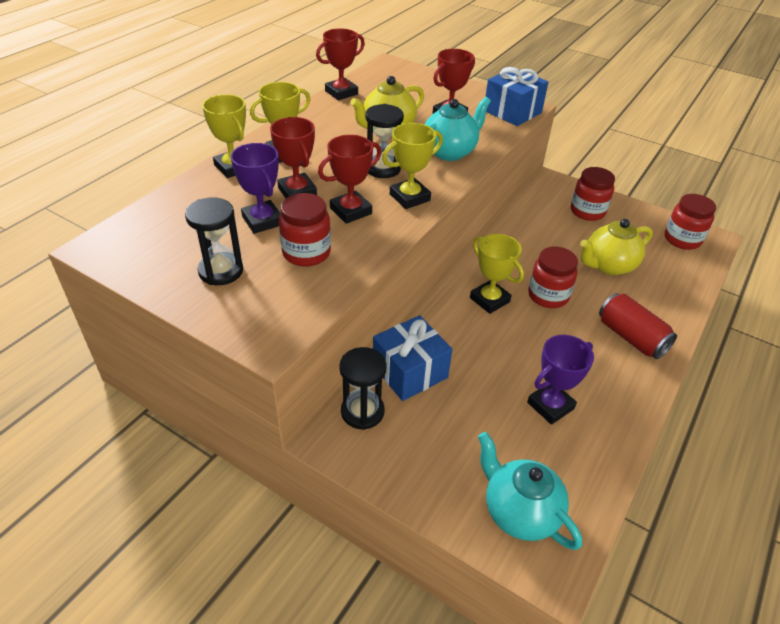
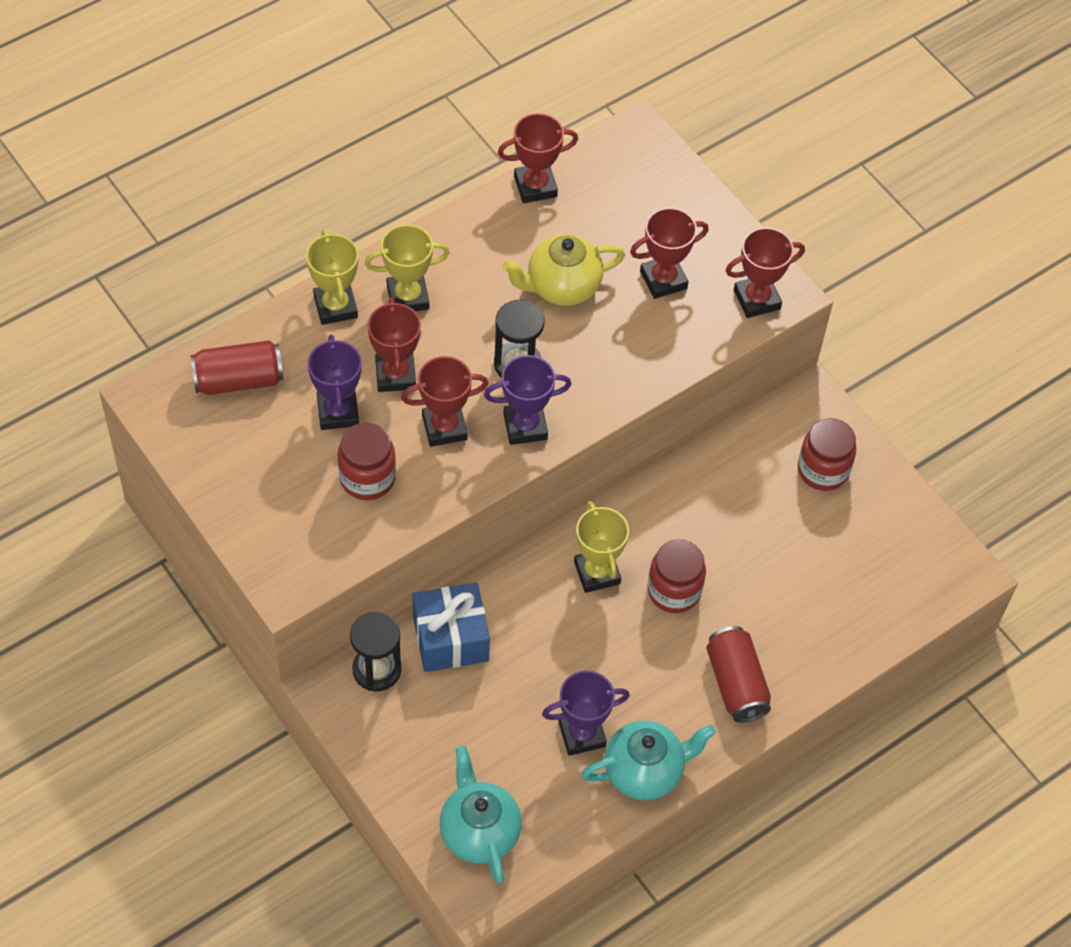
camera: 20 degrees right, 15 degrees up
black hourglass [185,198,243,285] -> none
yellow trophy [382,123,443,209] -> purple trophy [484,355,572,445]
turquoise teapot [425,97,491,161] -> turquoise teapot moved to [582,721,716,800]
blue gift [485,67,548,126] -> red trophy [725,227,805,318]
yellow teapot [580,219,653,275] -> none
red jar [665,194,716,250] -> none
none -> red can [190,340,284,395]

